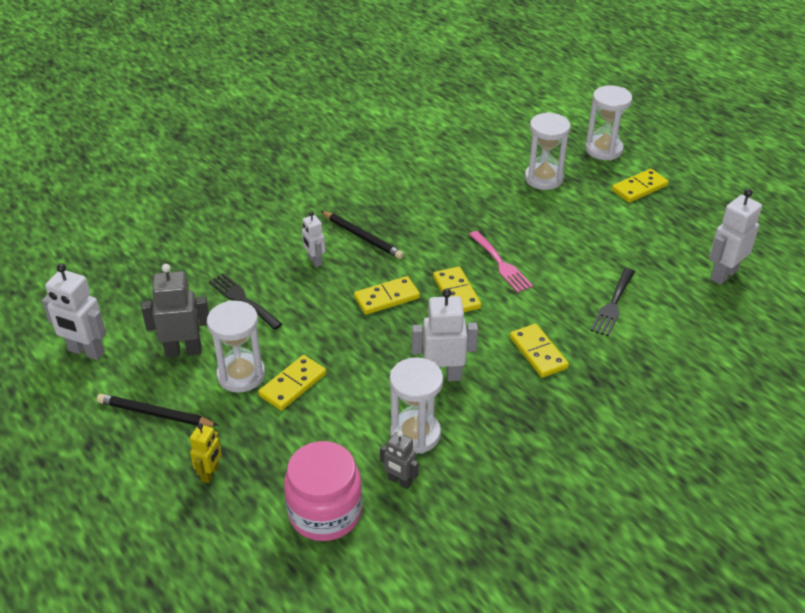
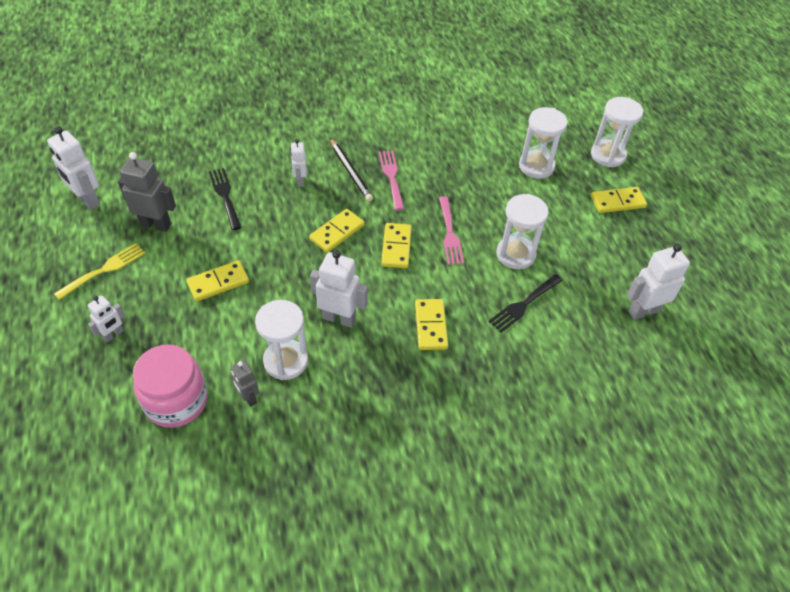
camera: 20 degrees right, 10 degrees up
black pencil [97,394,219,426] -> yellow fork [54,243,145,300]
yellow robot [190,423,221,483] -> white robot [87,295,125,342]
white hourglass [207,300,265,393] -> white hourglass moved to [496,194,549,269]
yellow domino [354,276,420,315] -> yellow domino turned 45 degrees counterclockwise [309,209,365,253]
none -> pink fork [379,150,404,211]

